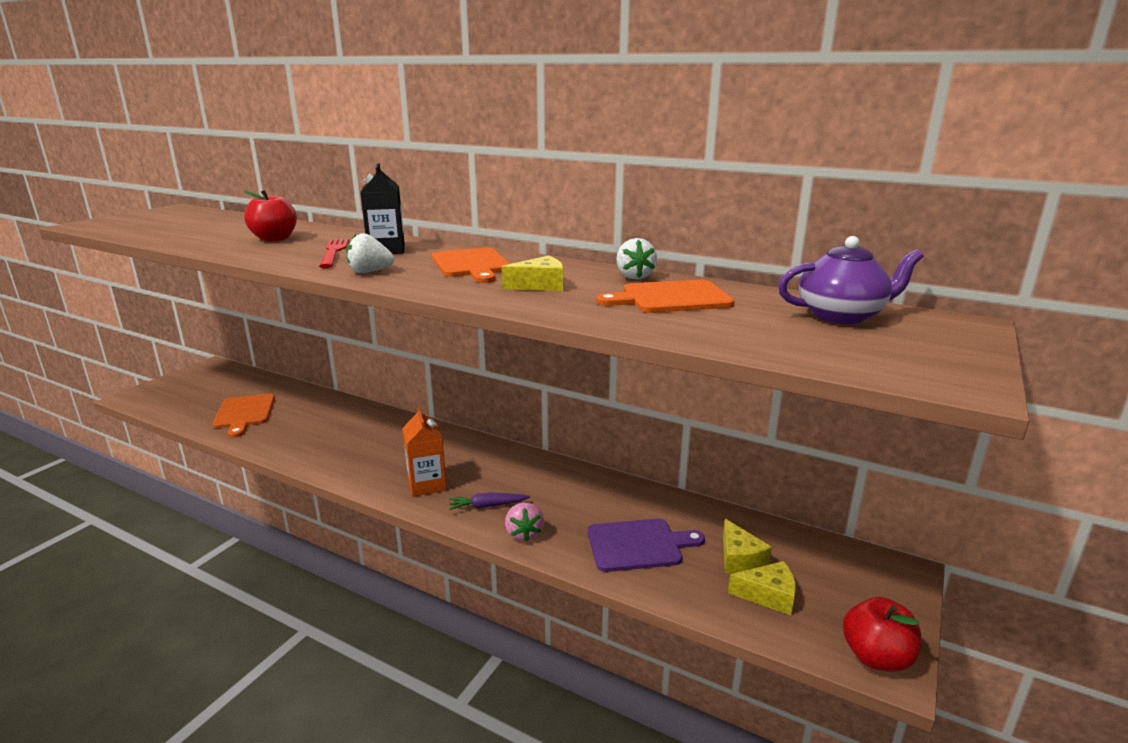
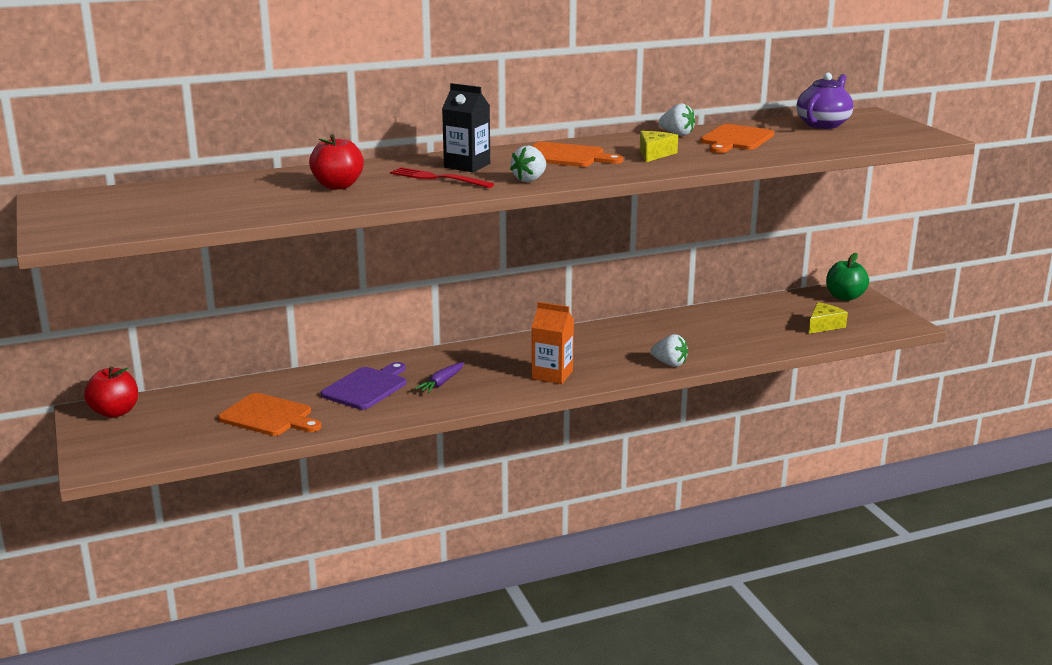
camera: 50 degrees left, 0 degrees up
purple carrot [449,492,530,510] -> purple carrot moved to [414,362,464,393]
pink strawberry [505,502,544,542] -> white strawberry [651,334,688,367]
purple cutting board [588,518,705,572] -> purple cutting board moved to [320,362,406,410]
yellow cheese [723,519,772,573] -> none
red apple [843,597,921,672] -> red apple moved to [84,366,138,418]
none -> green apple [826,253,869,301]

